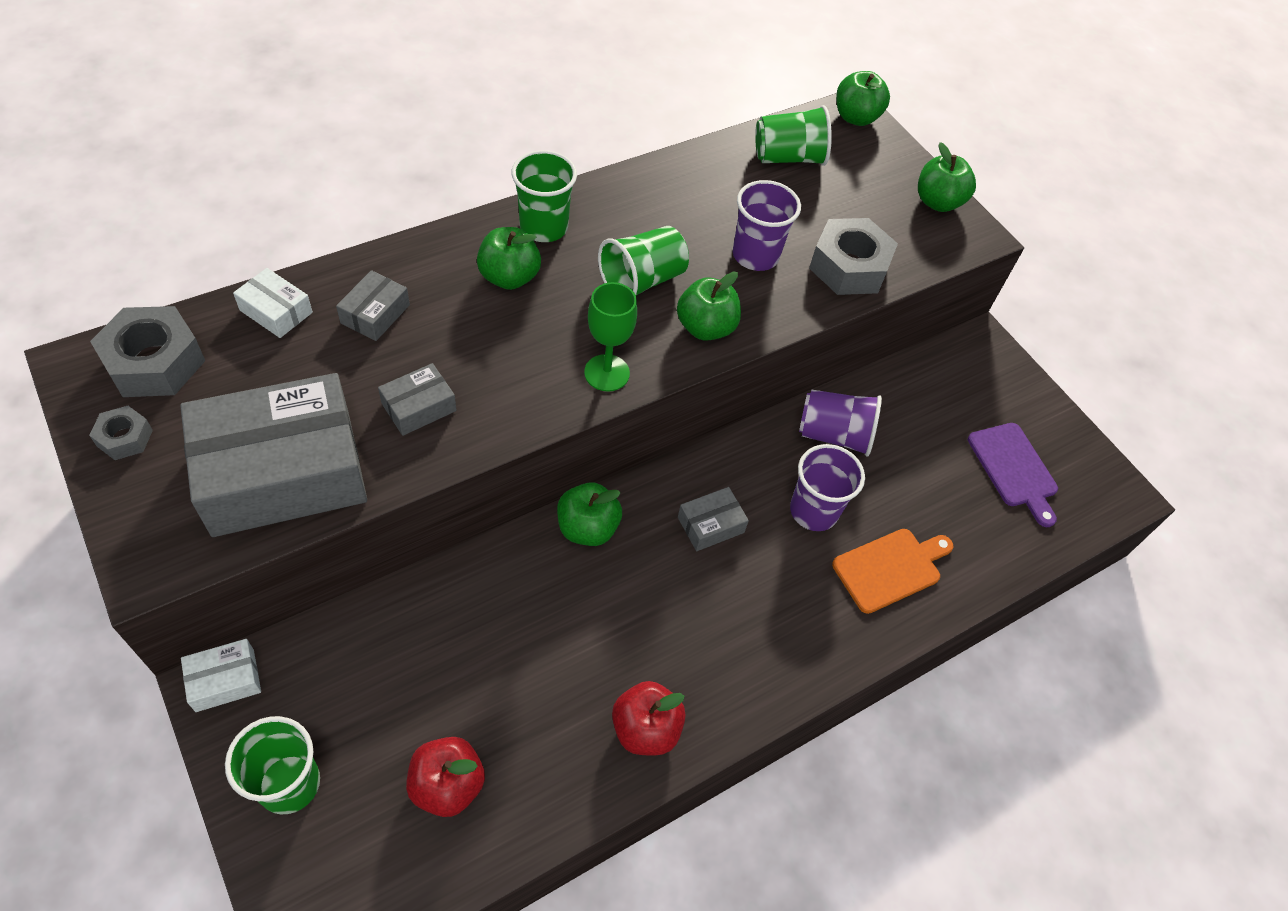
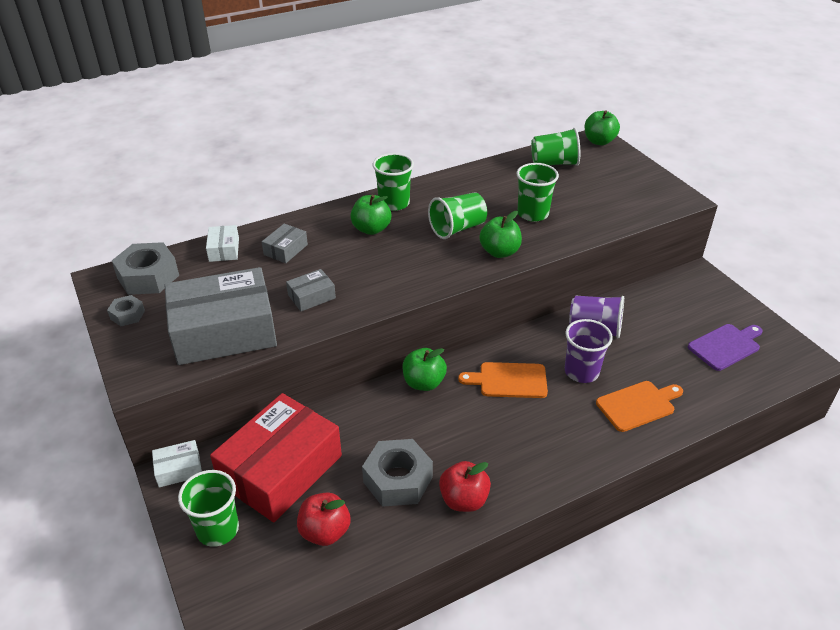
camera: 10 degrees right, 15 degrees down
white box [233,268,313,338] -> white box turned 45 degrees clockwise [206,225,239,262]
green goblet [584,282,637,392] -> none
grey box [678,487,749,551] -> orange cutting board [458,362,548,398]
purple cup [733,180,801,271] -> green cup [517,163,559,222]
grey nut [809,218,898,295] -> grey nut moved to [362,439,433,507]
green apple [918,142,976,212] -> none
purple cutting board [968,423,1058,527] -> purple cutting board turned 105 degrees counterclockwise [688,324,763,371]
none -> red box [210,393,342,522]

